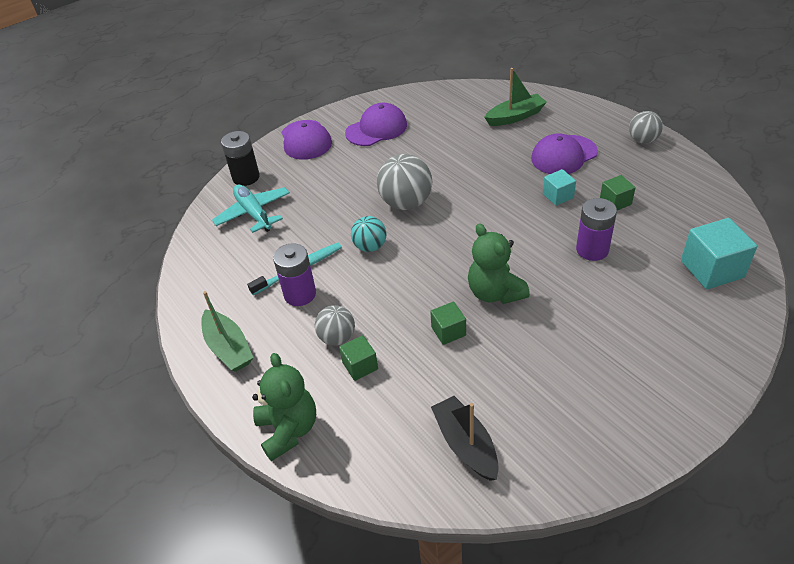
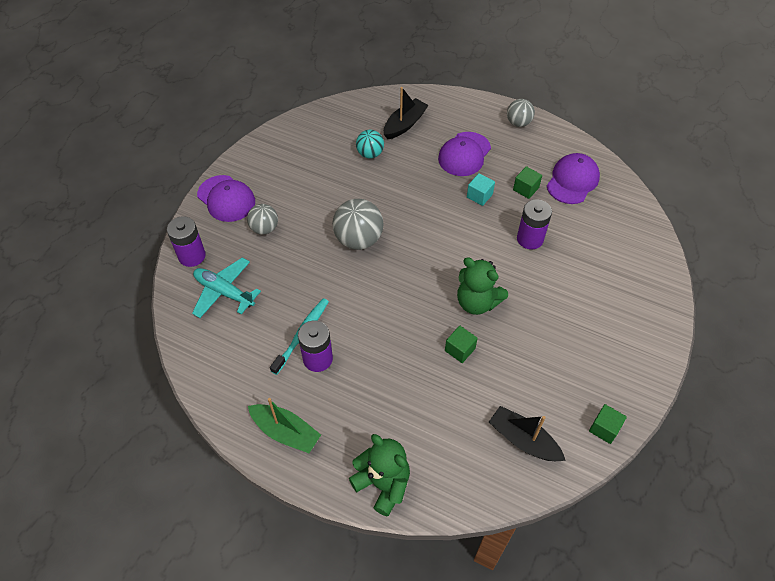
camera: 30 degrees left, 10 degrees up
black battery [221,131,260,186] -> purple battery [167,216,206,267]
grey ball [315,305,355,346] -> grey ball moved to [247,204,278,235]
green cube [339,335,378,381] -> green cube moved to [589,404,627,444]
purple cap [345,103,407,146] -> purple cap moved to [547,153,600,204]
turquoise ball [351,216,386,252] -> turquoise ball moved to [356,130,384,159]
green boat [484,68,547,126] -> black boat [384,87,428,139]
turquoise cube [681,218,757,289] -> none

